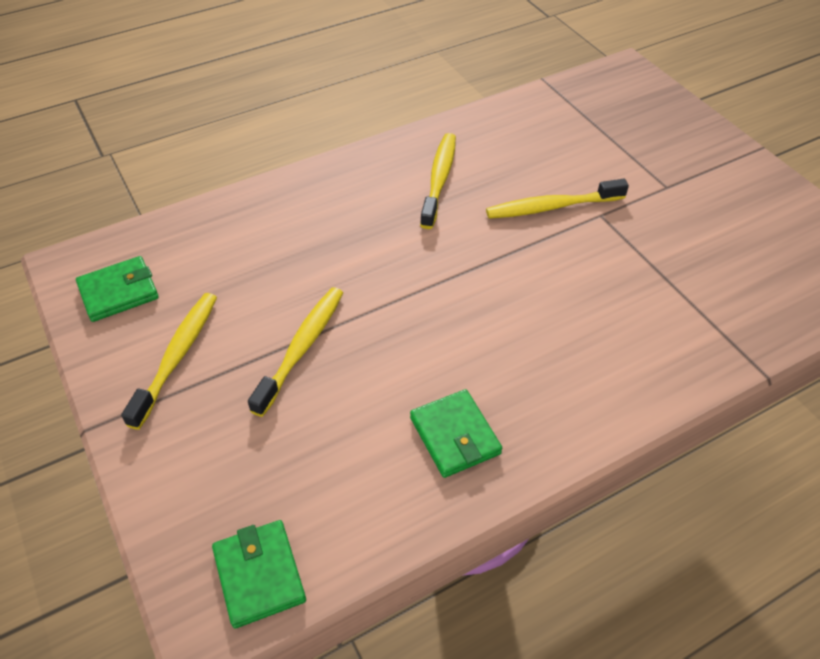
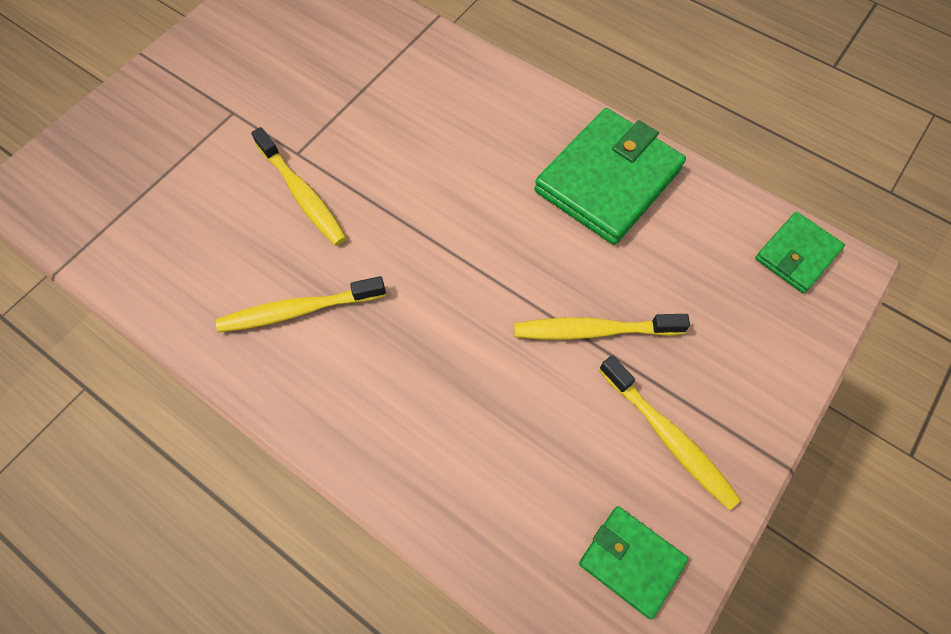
camera: 115 degrees left, 15 degrees up
yellow toothbrush [121,293,217,430] -> yellow toothbrush turned 120 degrees counterclockwise [599,355,741,510]
green wallet [410,389,502,478] -> green wallet [534,108,686,245], size x1.82

